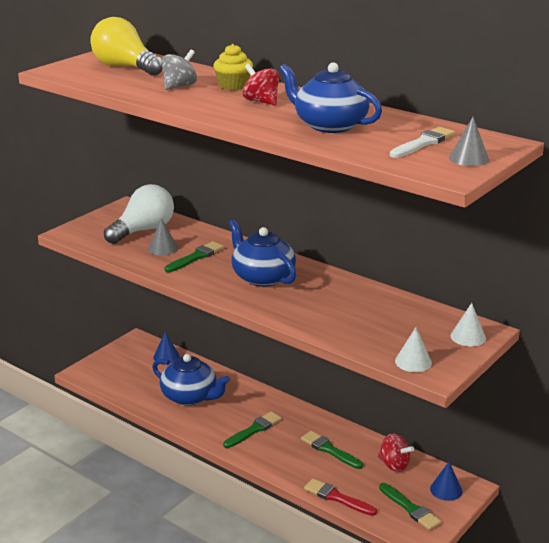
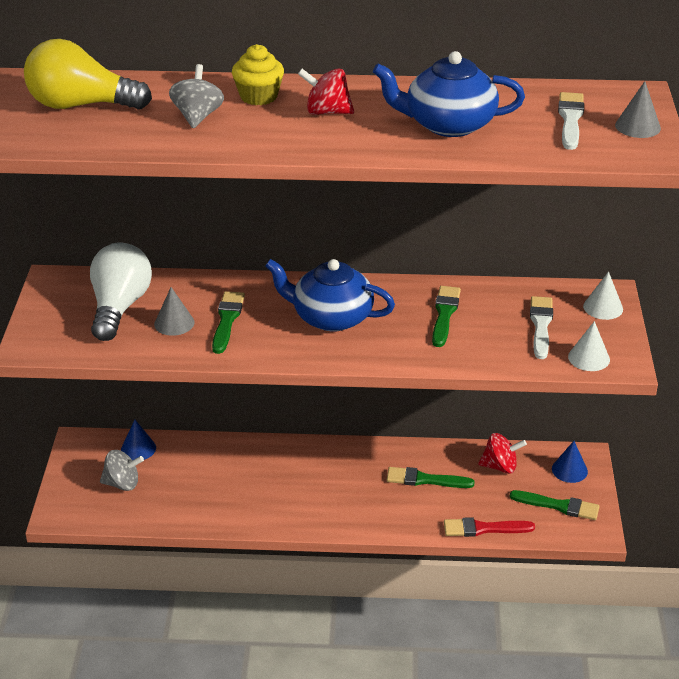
camera: 35 degrees left, 10 degrees up
blue teapot [152,354,230,405] -> none
green brush [223,411,282,448] -> green brush moved to [432,286,461,347]
none -> grey spinning top [100,450,144,491]
none -> white brush [530,296,553,359]

